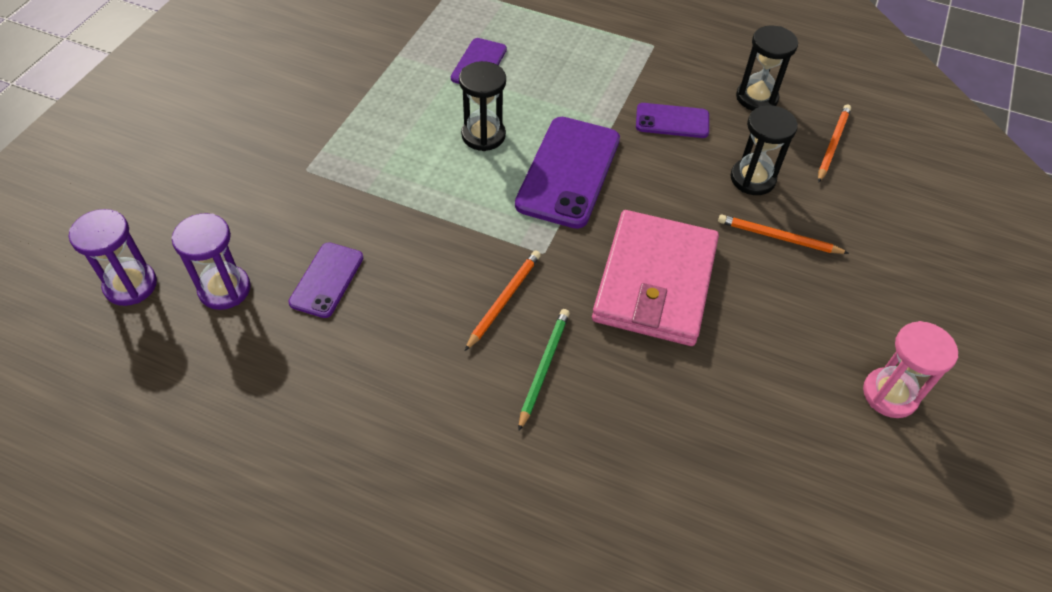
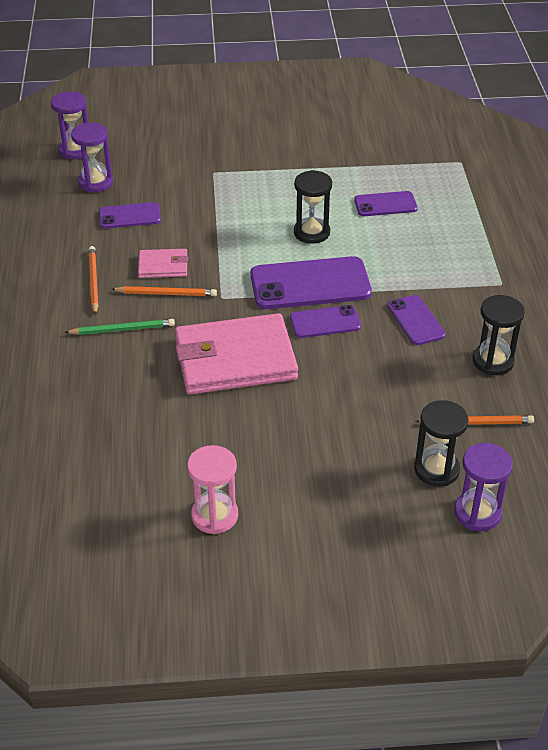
camera: 65 degrees right, 10 degrees down
orange pencil [718,215,849,254] -> orange pencil moved to [89,246,99,315]
black hourglass [731,105,798,195] -> black hourglass moved to [414,400,469,487]
none -> pink wallet [138,249,188,278]
none -> purple phone [290,305,361,338]
none -> purple hourglass [454,443,513,531]

